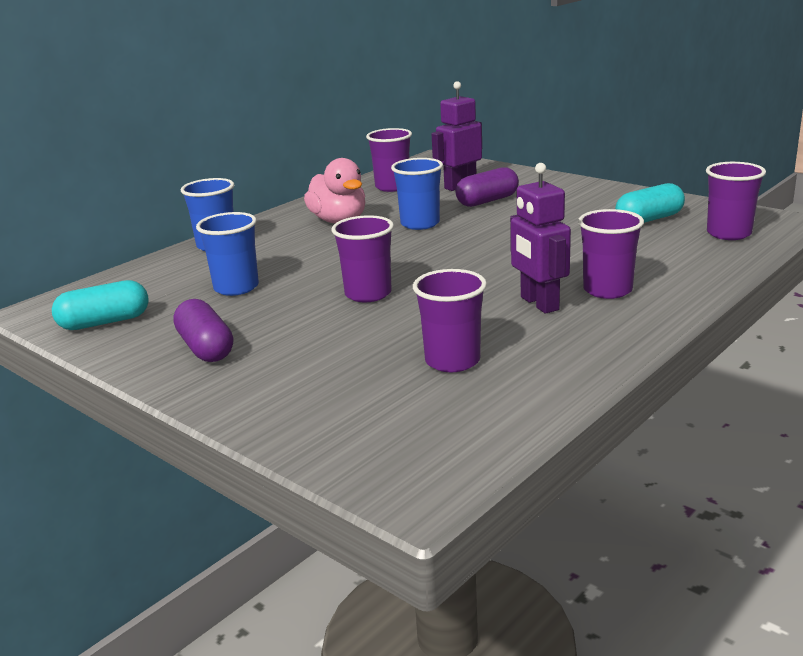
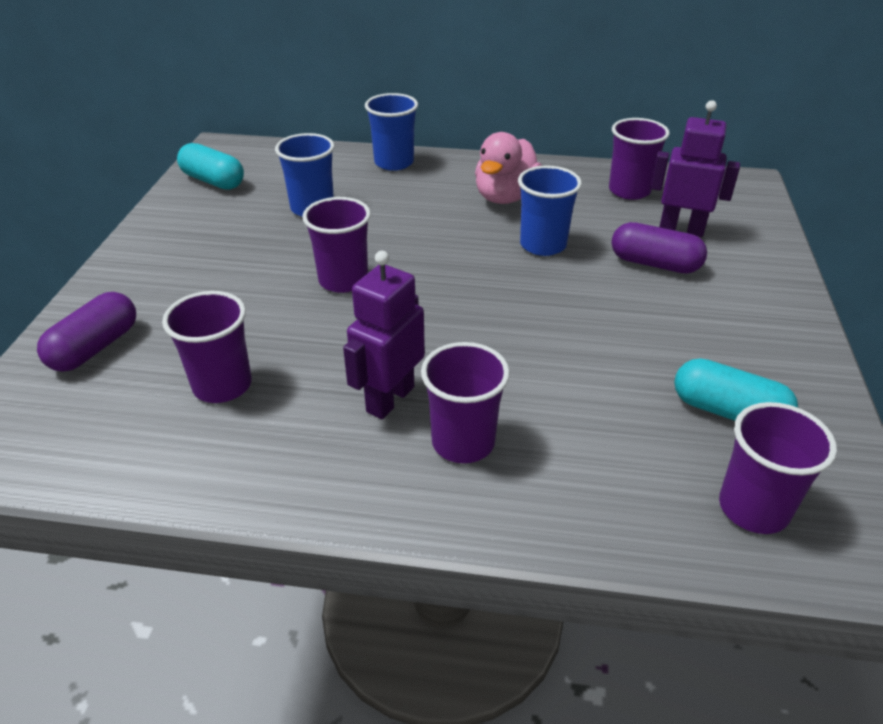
camera: 55 degrees right, 15 degrees up
purple capsule [173,299,233,362] -> purple capsule moved to [37,292,136,372]

